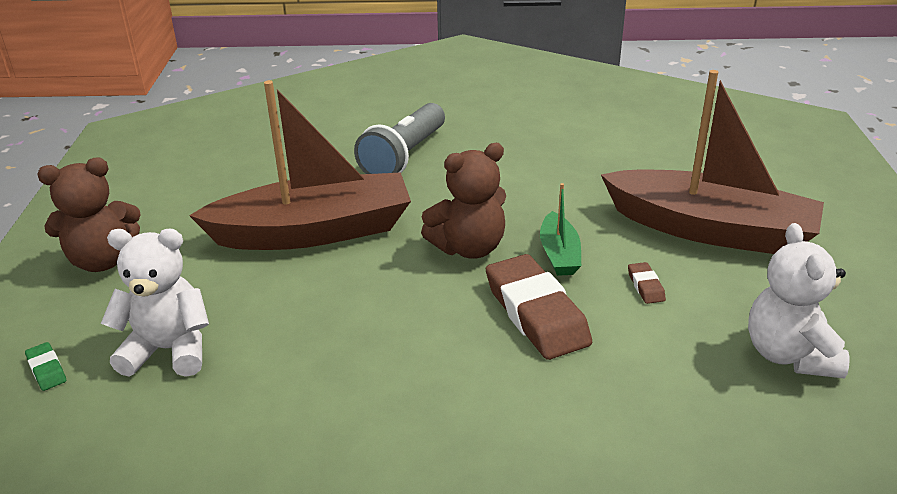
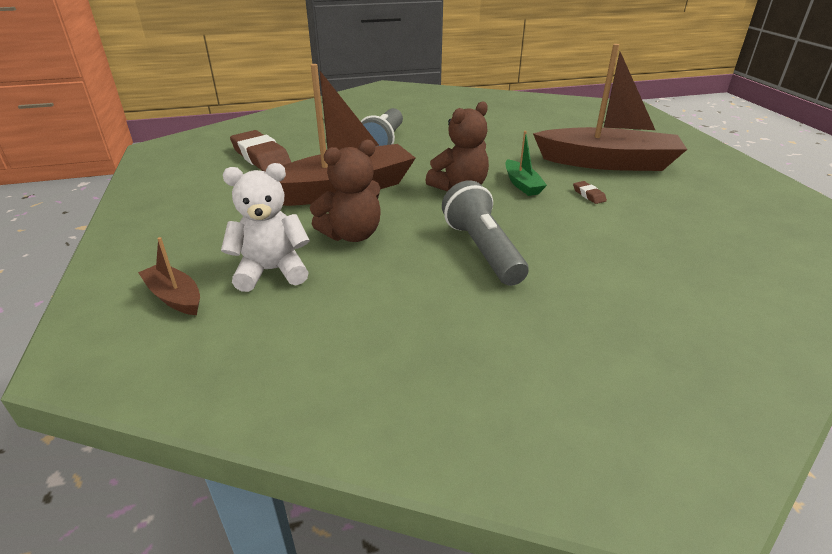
camera: 15 degrees left, 0 degrees up
green eraser [25,342,66,391] -> brown boat [138,237,200,315]
brown teddy bear [37,157,141,272] -> brown teddy bear moved to [310,140,380,242]
brown eraser [486,254,592,360] -> brown eraser moved to [230,130,291,172]
white teddy bear [748,223,850,378] -> none
none -> grey flashlight [442,180,529,286]

